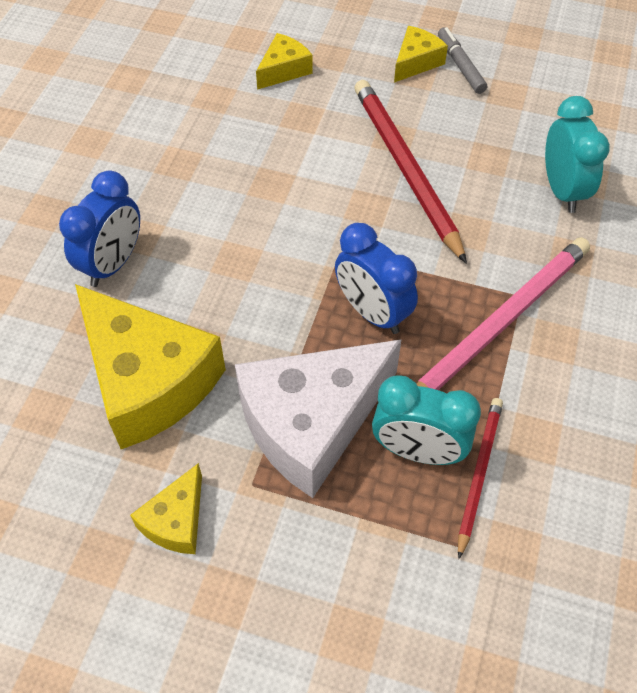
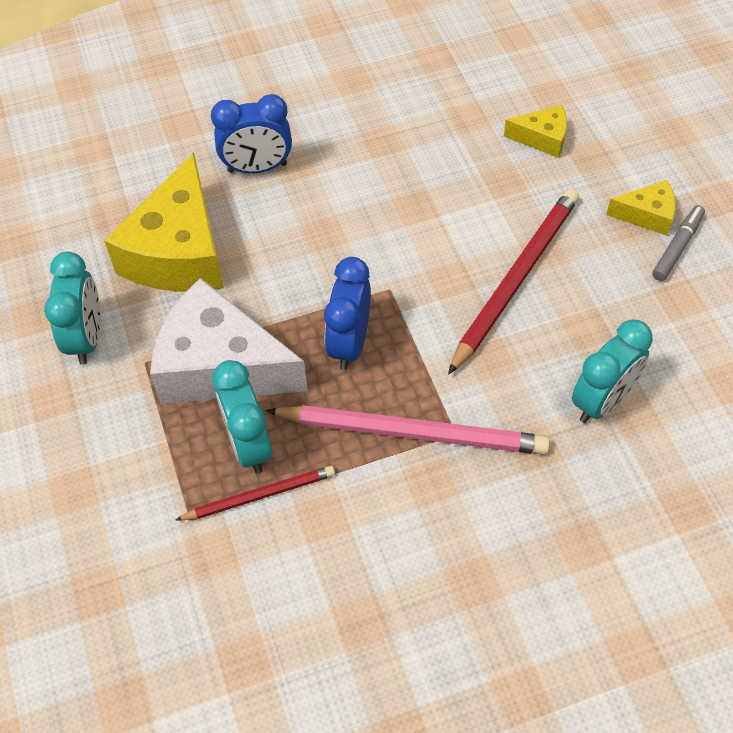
camera: 55 degrees right, 0 degrees up
yellow cheese [130,463,202,554] -> turquoise clock [44,251,100,365]

